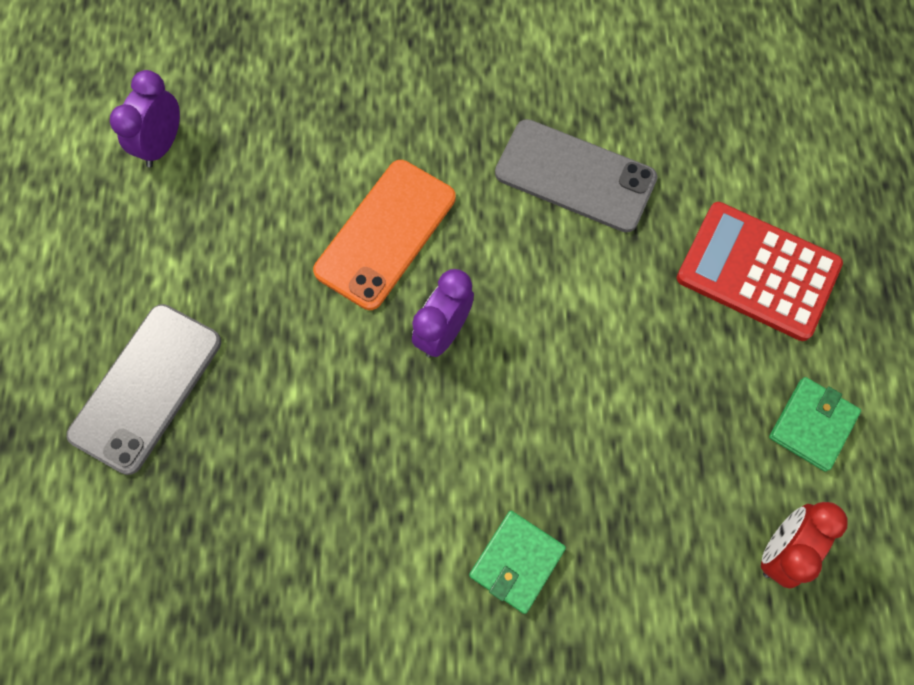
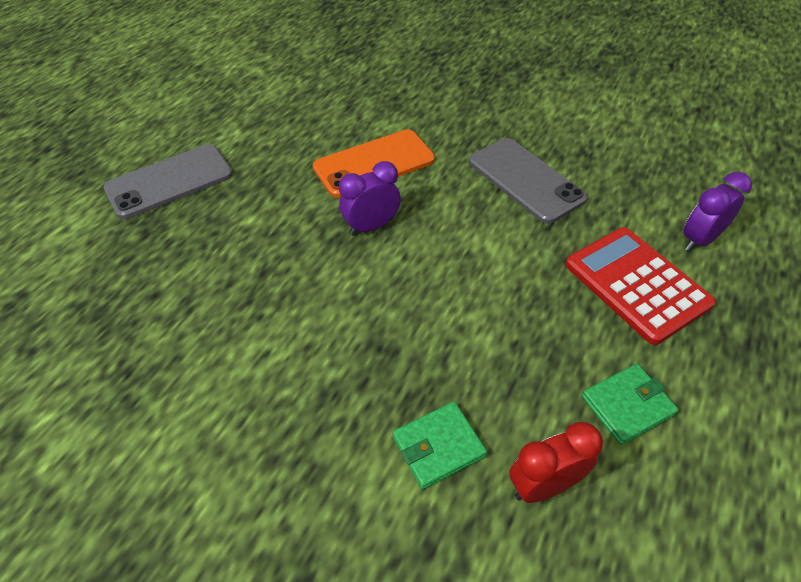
camera: 30 degrees right, 20 degrees down
purple clock [110,70,180,167] -> purple clock moved to [683,172,752,251]
green wallet [469,511,566,614] -> green wallet moved to [393,402,487,489]

